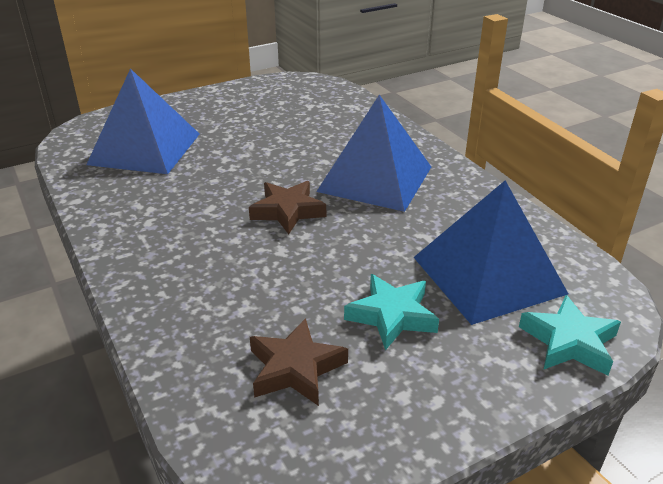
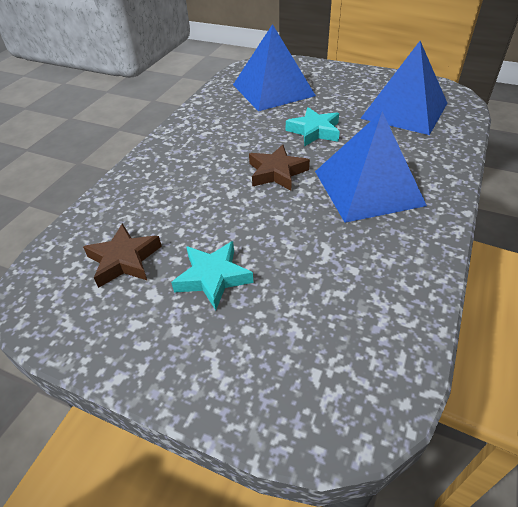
camera: 55 degrees right, 10 degrees up
blue pyramid [413,180,568,325] -> blue pyramid moved to [360,41,447,135]
turquoise star [519,295,621,376] -> turquoise star moved to [286,107,340,147]

